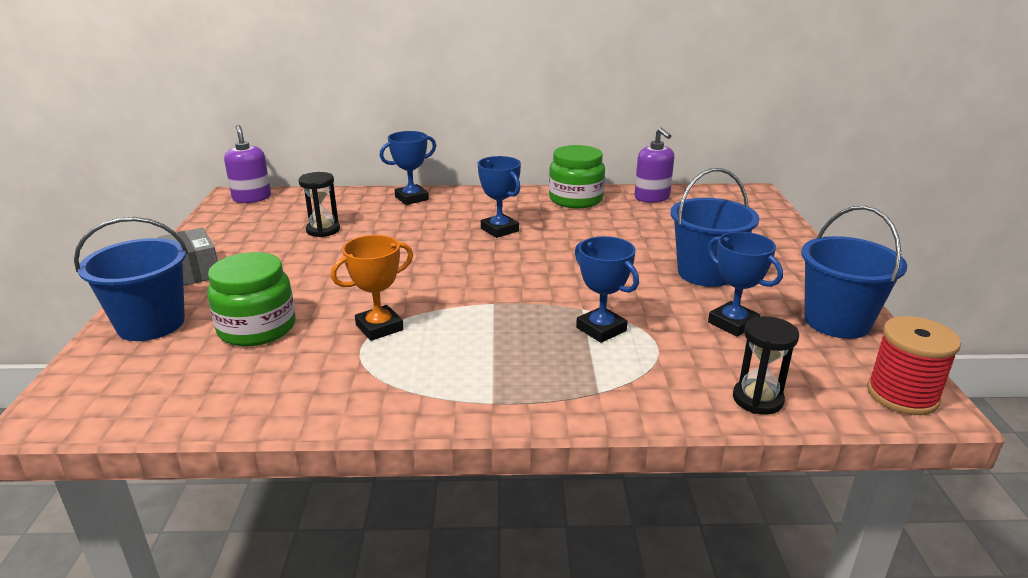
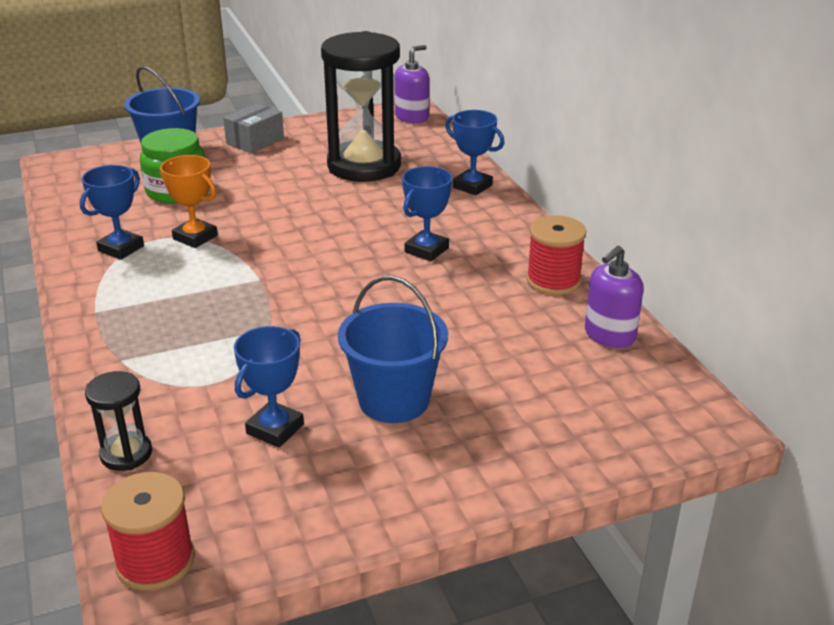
camera: 70 degrees right, 5 degrees up
black hourglass [298,172,340,237] -> black hourglass [321,31,401,182], size x2.23
green jar [549,145,605,208] -> red spool [526,215,586,295]
blue trophy [575,236,639,343] -> blue trophy moved to [80,165,144,260]
blue bucket [801,206,907,339] -> none

